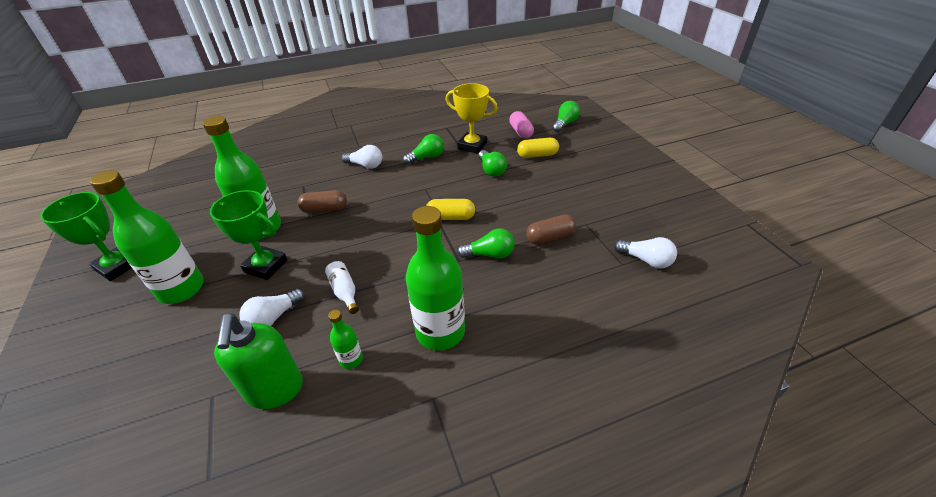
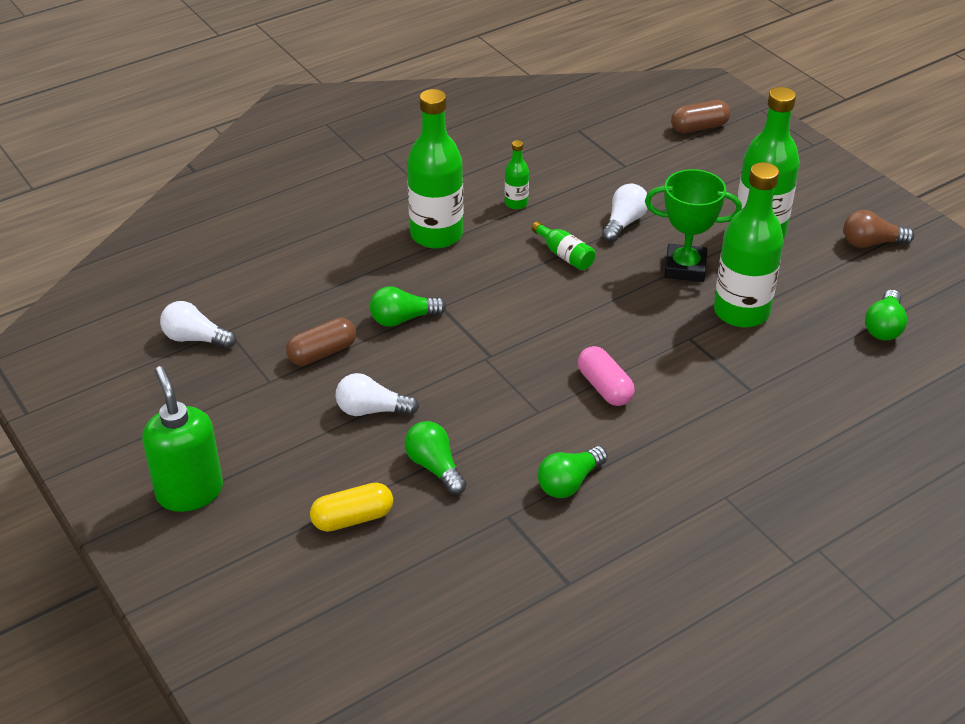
camera: 165 degrees right, 0 degrees up
green trophy [40,192,132,281] -> brown light bulb [843,210,915,248]
green soap dispenser [214,314,303,409] -> green soap dispenser moved to [142,366,223,512]
brown capsule [297,190,347,213] -> brown capsule moved to [671,100,730,133]
white bottle [325,261,359,314] -> green bottle [532,221,595,270]
white light bulb [341,145,382,169] -> white light bulb moved to [336,373,419,416]
yellow capsule [426,199,475,220] -> none
yellow trophy [446,83,498,154] -> none
pink capsule [509,111,534,139] -> pink capsule moved to [578,346,635,406]
green light bulb [552,101,580,132] -> green light bulb moved to [865,290,907,340]

